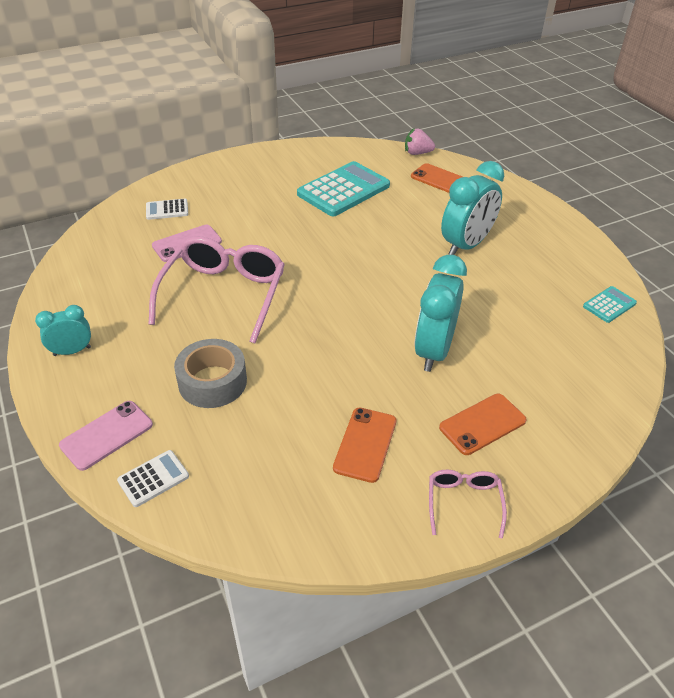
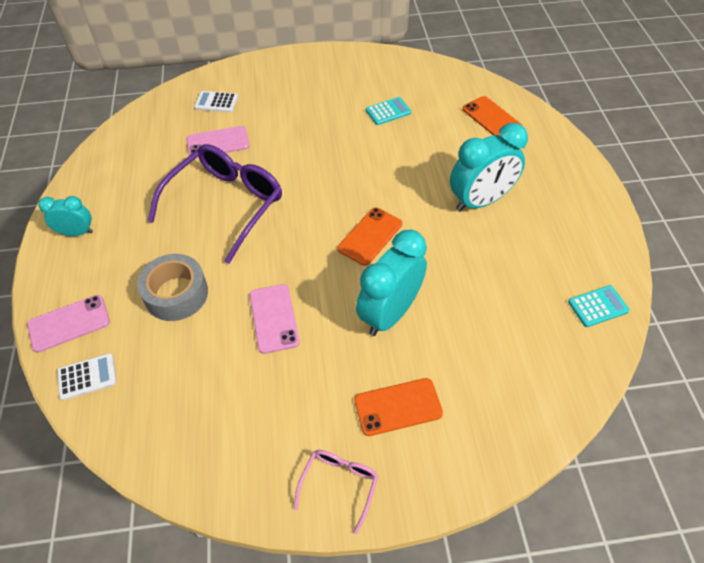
camera: 20 degrees right, 10 degrees up
pink glasses [149,236,285,343] -> purple glasses [148,144,282,264]
turquoise calculator [297,161,390,216] -> turquoise calculator [366,97,411,125], size x0.48
orange phone [333,408,396,483] -> orange phone moved to [338,208,402,266]
pink strawberry [405,129,435,155] -> none
none -> pink phone [249,284,300,354]

